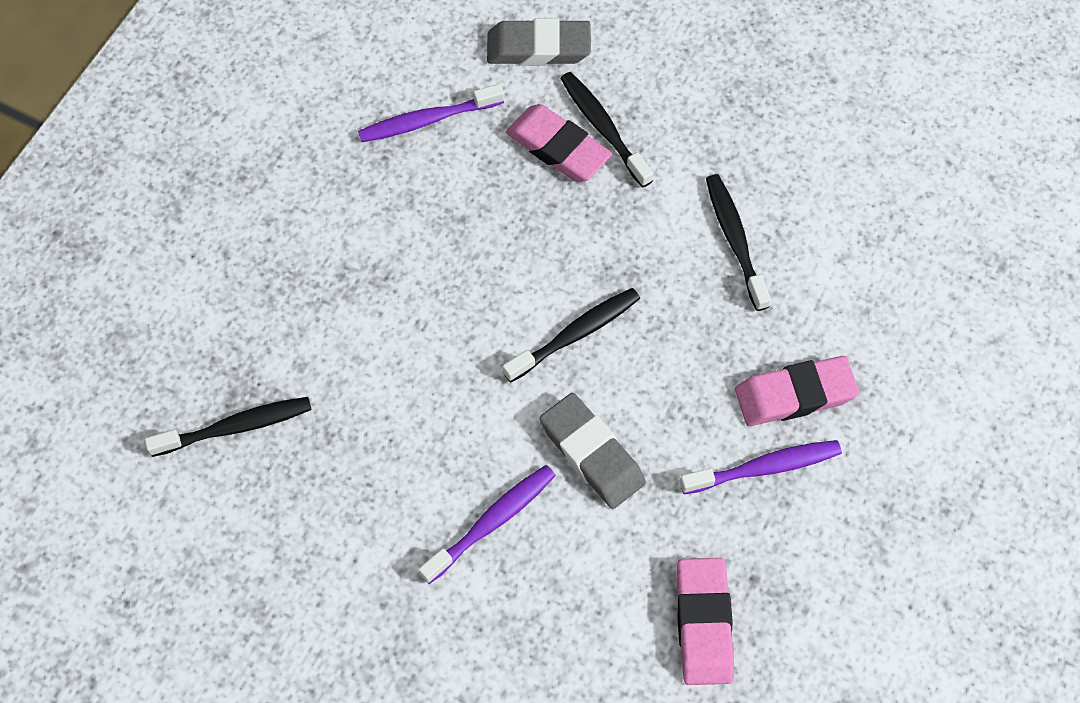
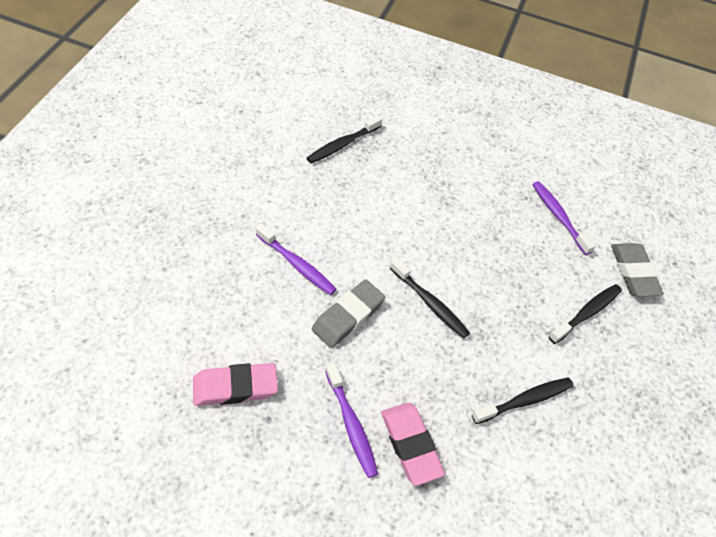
camera: 75 degrees right, 10 degrees down
black toothbrush [145,397,312,457] -> black toothbrush turned 75 degrees clockwise [307,115,382,163]
pink eraser [506,104,612,182] -> none

